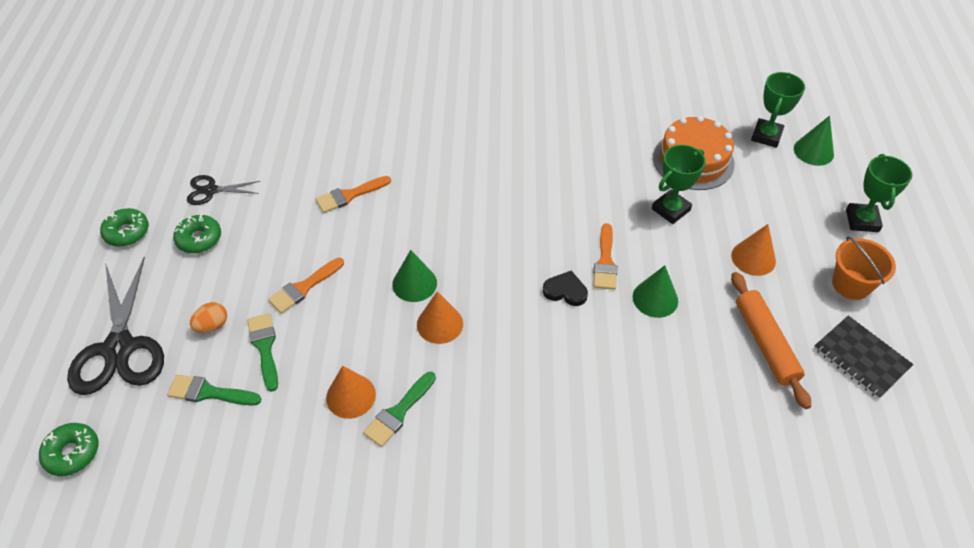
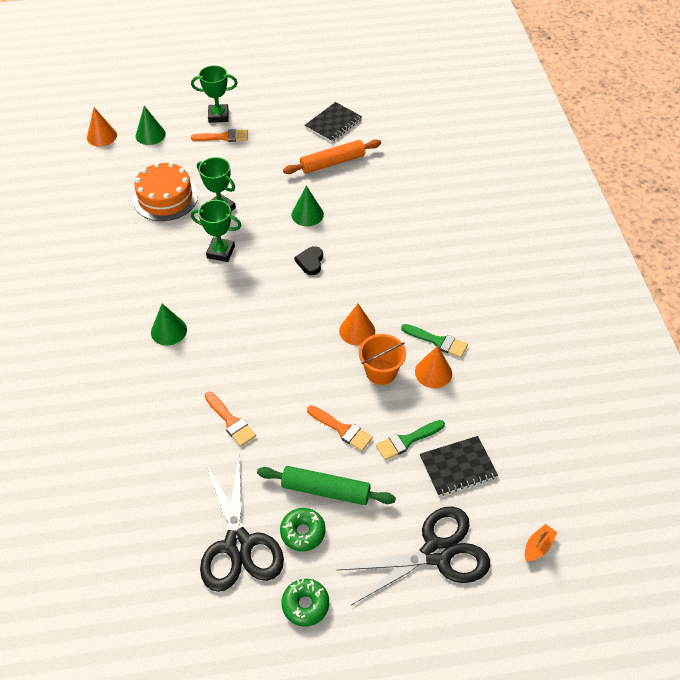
camera: 100 degrees left, 0 degrees up
green donut [39,423,98,476] -> orange boat [525,524,558,562]
green brush [167,374,262,406] -> black notebook [420,436,498,496]
black scissors [187,175,260,205] -> black scissors [200,456,284,592], size x1.98
orange egg [190,302,227,333] -> none
green cone [392,250,437,302] -> green cone moved to [151,304,187,345]
orange brush [594,223,617,290] -> orange brush moved to [191,129,248,142]
orange cone [731,224,776,276] -> orange cone moved to [87,107,117,146]
green trophy [751,72,805,148] -> green trophy moved to [191,200,241,262]
orange bucket [832,236,896,300] -> orange bucket moved to [359,334,406,385]
none -> green rolling pin [257,466,396,505]

